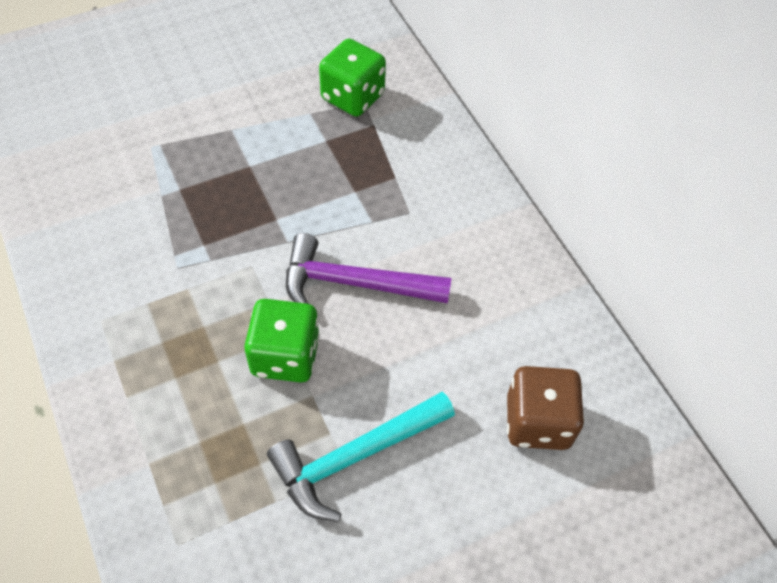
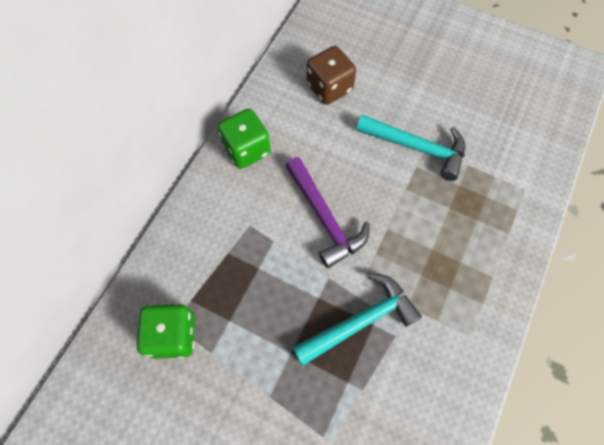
camera: 125 degrees left, 10 degrees up
green dice [244,299,320,383] -> green dice moved to [218,109,271,169]
none -> turquoise hammer [292,273,422,366]

